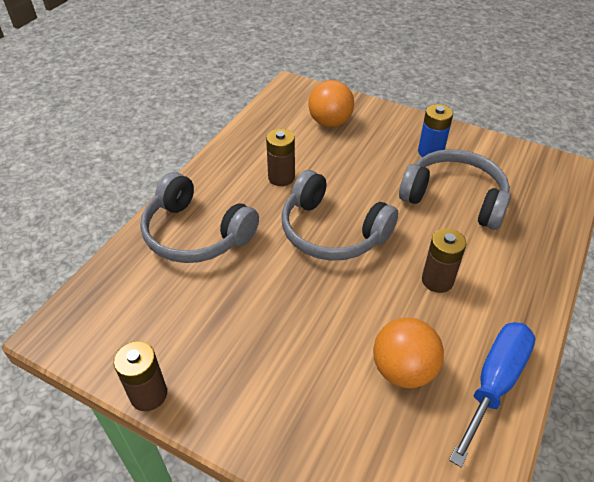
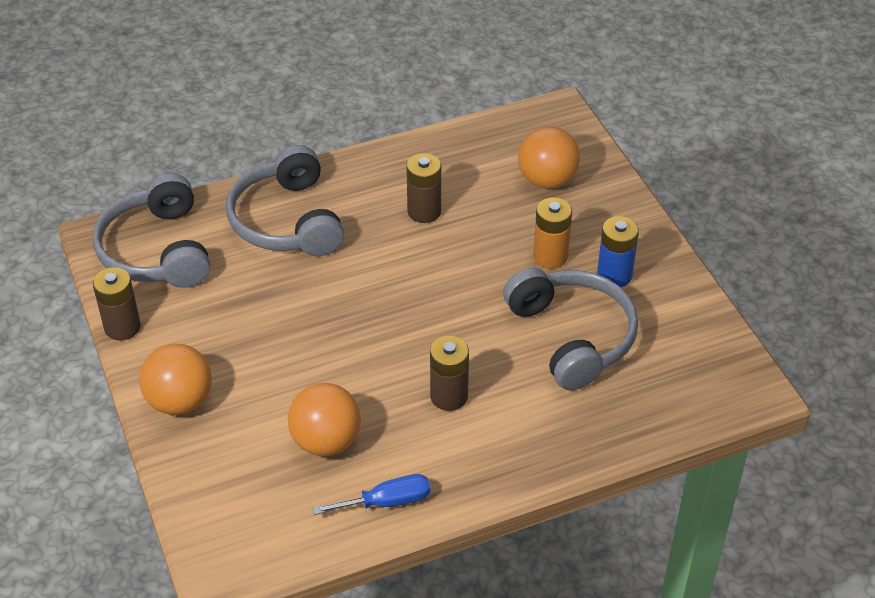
camera: 40 degrees right, 0 degrees up
grey headphones [281,170,398,261] -> grey headphones moved to [93,173,210,288]
blue screwdriver [449,322,535,467] -> blue screwdriver [313,474,430,515], size x0.64
none -> orange ball [139,343,212,415]
none -> orange battery [533,197,572,269]

